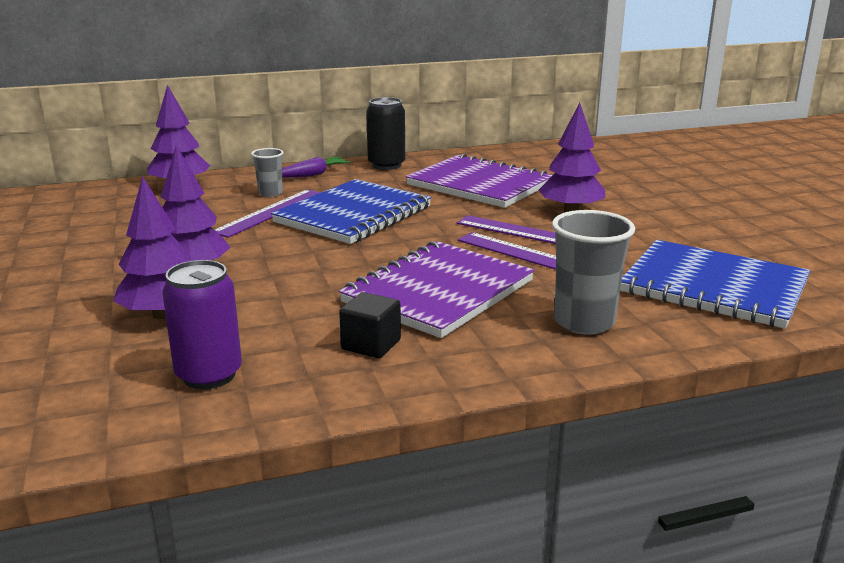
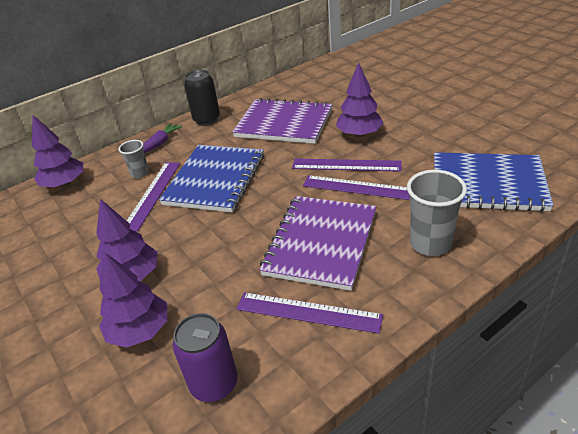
camera: 15 degrees left, 15 degrees up
black cube [339,292,401,358] -> purple ruler [236,292,383,334]

